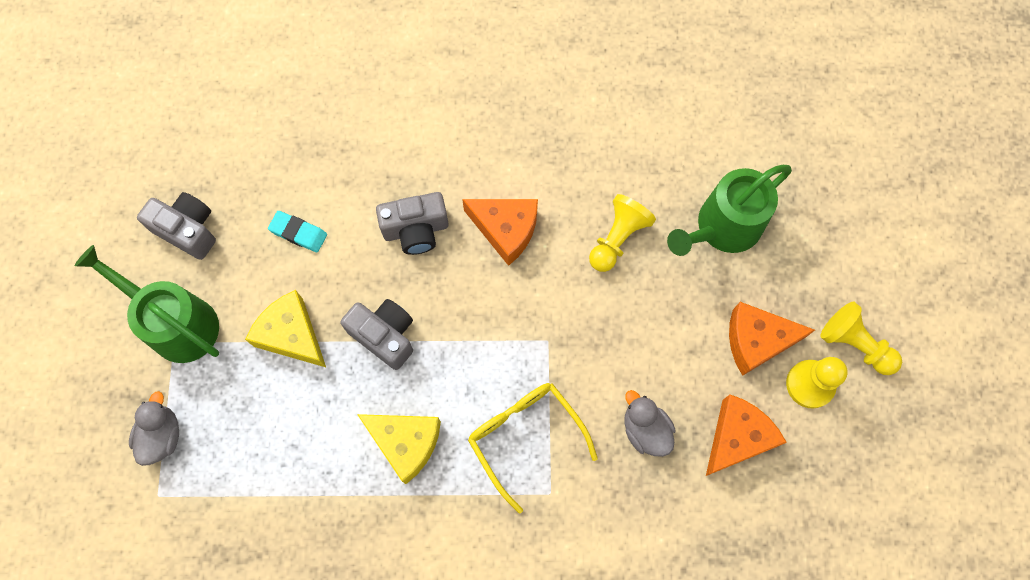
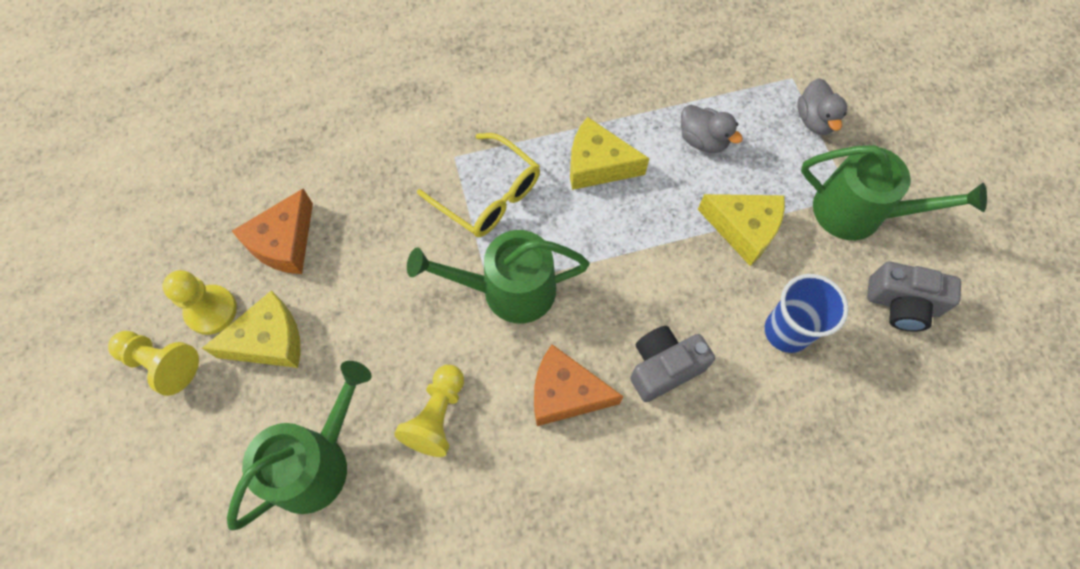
camera: 165 degrees right, 5 degrees down
turquoise eraser [268,211,327,252] -> blue cup [765,274,848,353]
grey camera [340,299,413,370] -> none
grey duck [624,390,676,457] -> grey duck moved to [681,105,743,153]
orange cheese [729,302,815,376] -> yellow cheese [202,290,301,368]
none -> green watering can [407,230,590,324]

